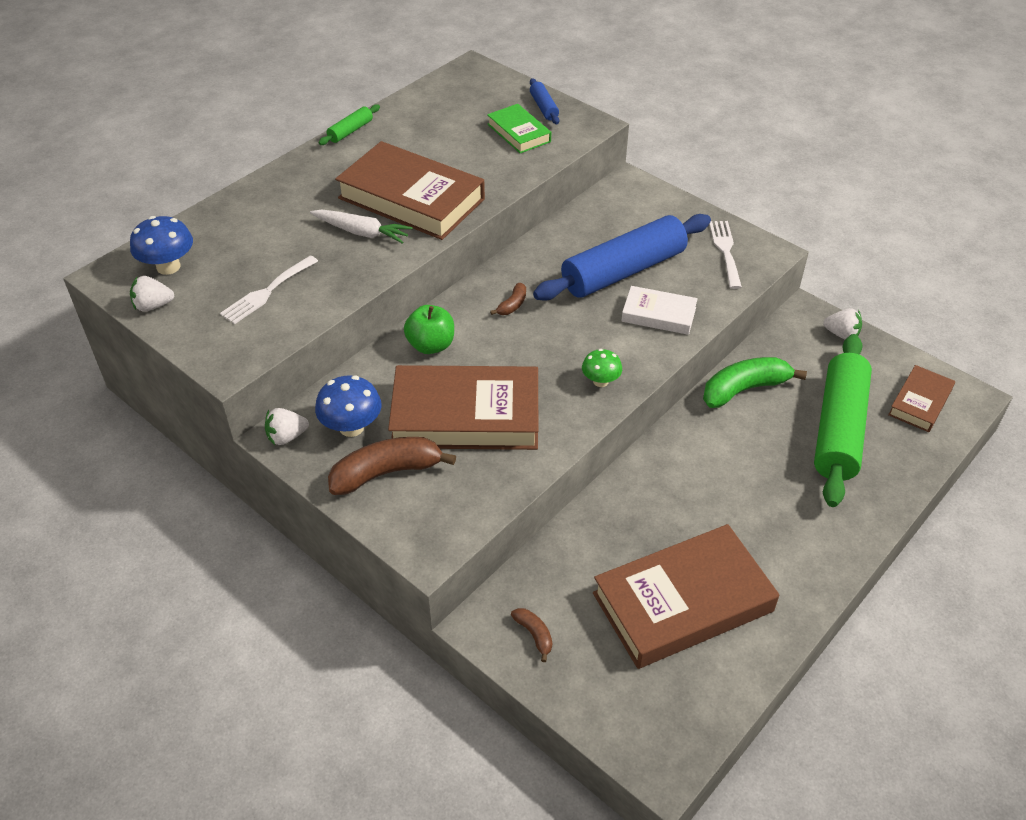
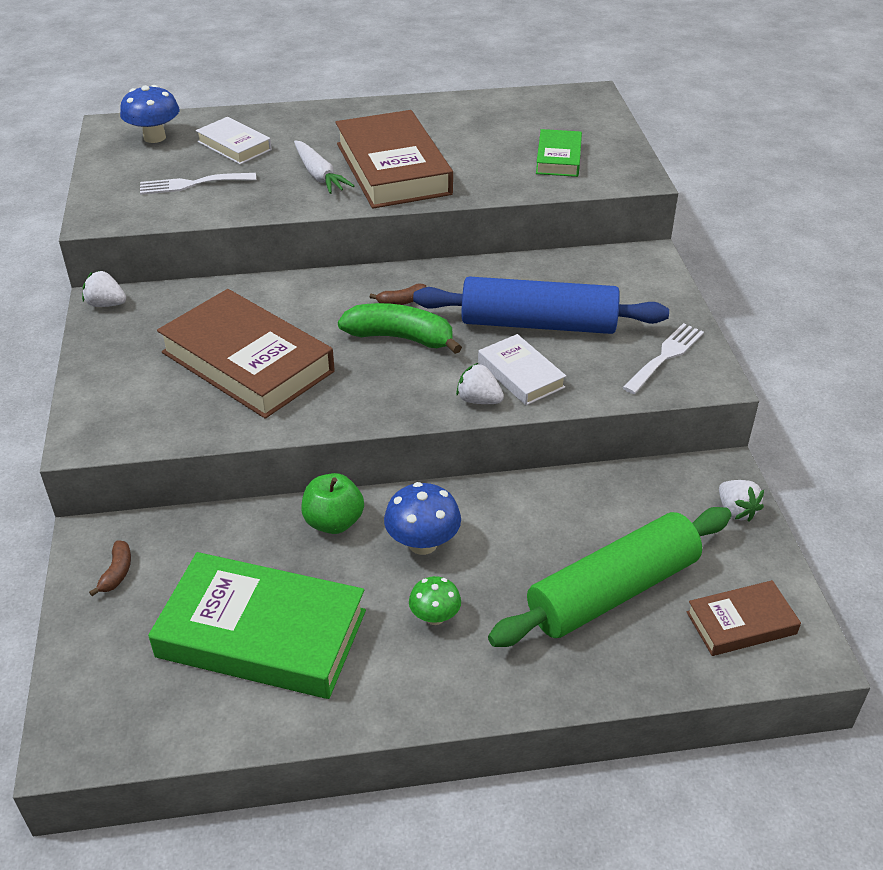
camera: 40 degrees right, 5 degrees down
white strawberry [130,276,174,312] -> white strawberry moved to [456,363,504,404]
blue mushroom [315,375,382,437] -> blue mushroom moved to [384,482,461,555]
green rolling pin [318,105,380,145] -> none
brown banana [328,437,456,495] -> none
green apple [404,305,454,354] -> green apple moved to [301,473,364,534]
blue rolling pin [530,78,559,124] -> none
green mushroom [582,349,622,387] -> green mushroom moved to [409,576,461,625]
brown book [593,524,779,669] -> green book [148,552,366,699]
green banana [703,357,807,408] -> green banana moved to [338,303,462,354]
none -> white book [196,117,272,164]

